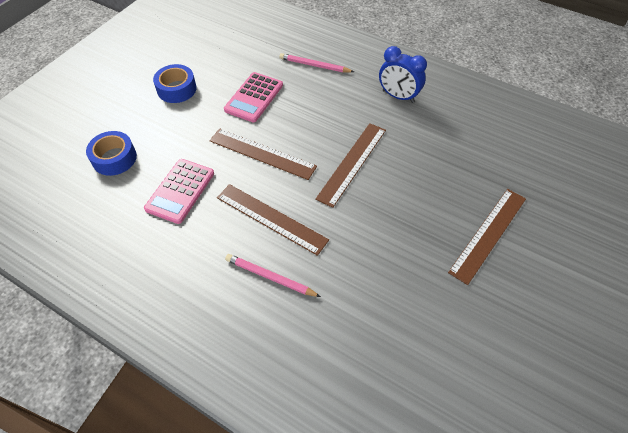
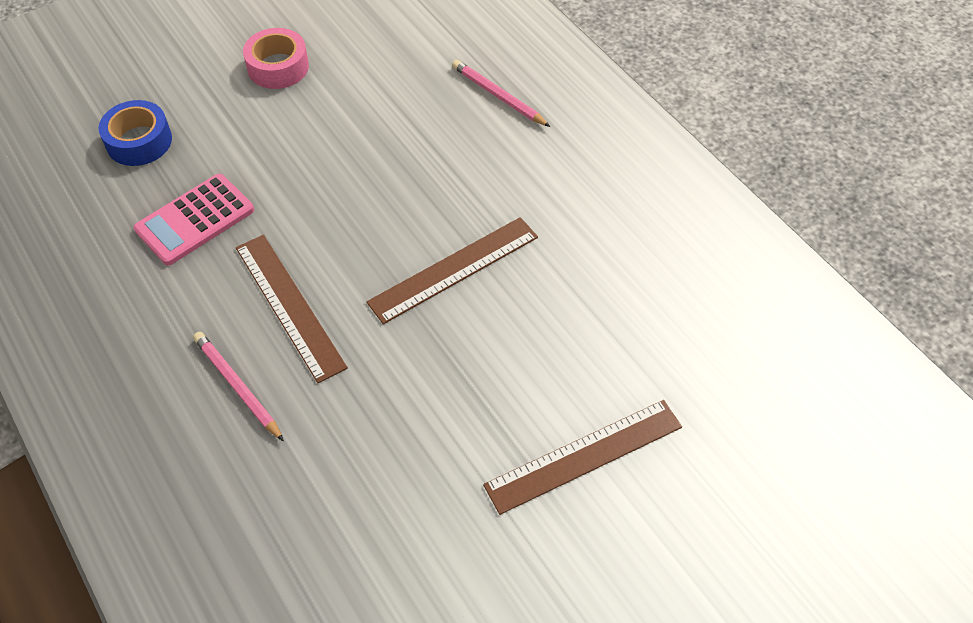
camera: 25 degrees right, 0 degrees up
blue tape [153,64,197,103] -> pink tape [243,28,309,89]
brown ruler [210,128,317,180] -> none
pink calculator [224,72,283,122] -> none
blue clock [379,46,427,103] -> none

